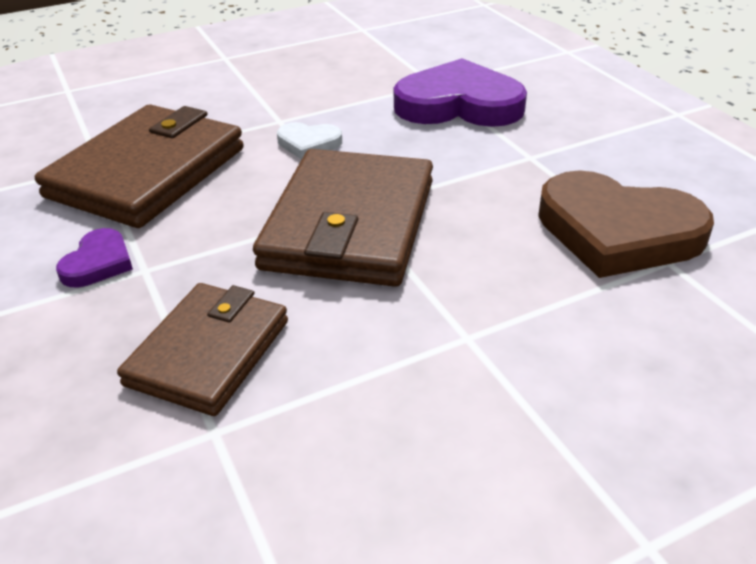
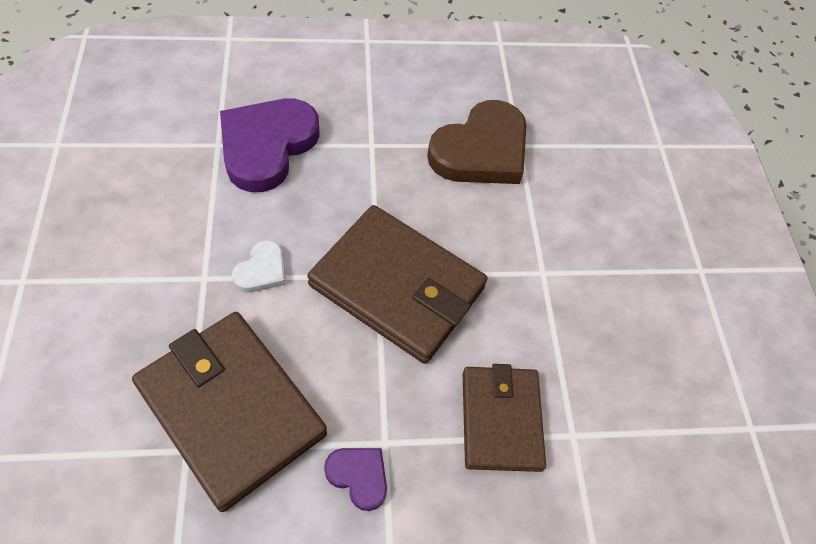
camera: 75 degrees left, 20 degrees up
brown wallet [117,283,288,416] -> brown wallet turned 45 degrees clockwise [463,364,546,472]

